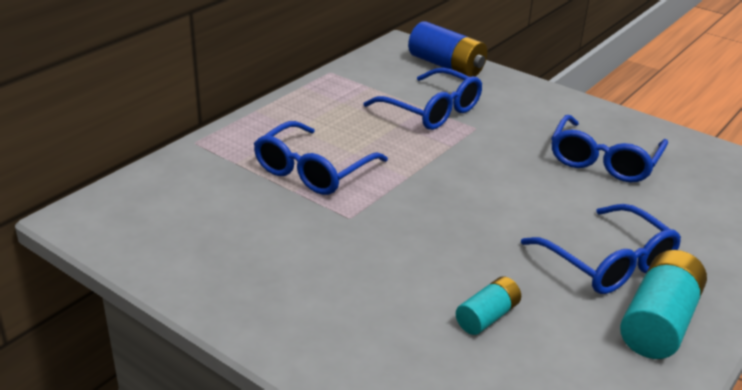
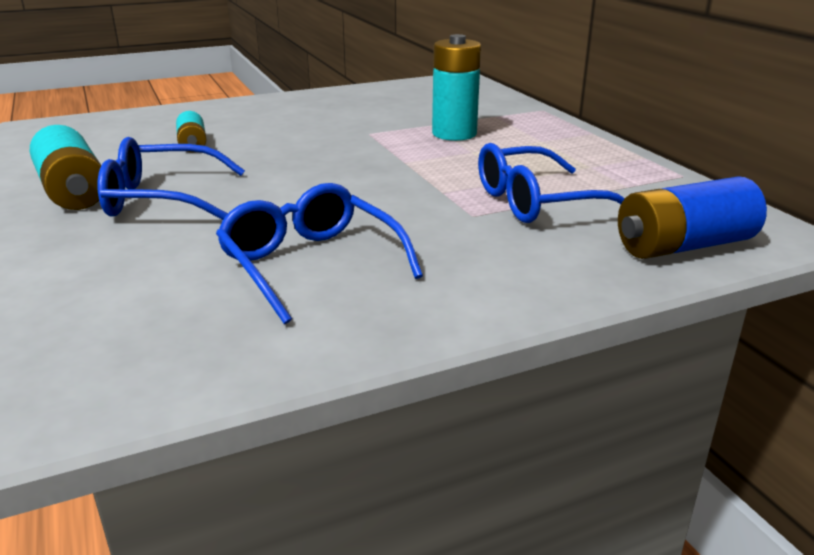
camera: 120 degrees right, 5 degrees down
blue glasses [254,121,388,195] -> turquoise battery [432,34,481,141]

